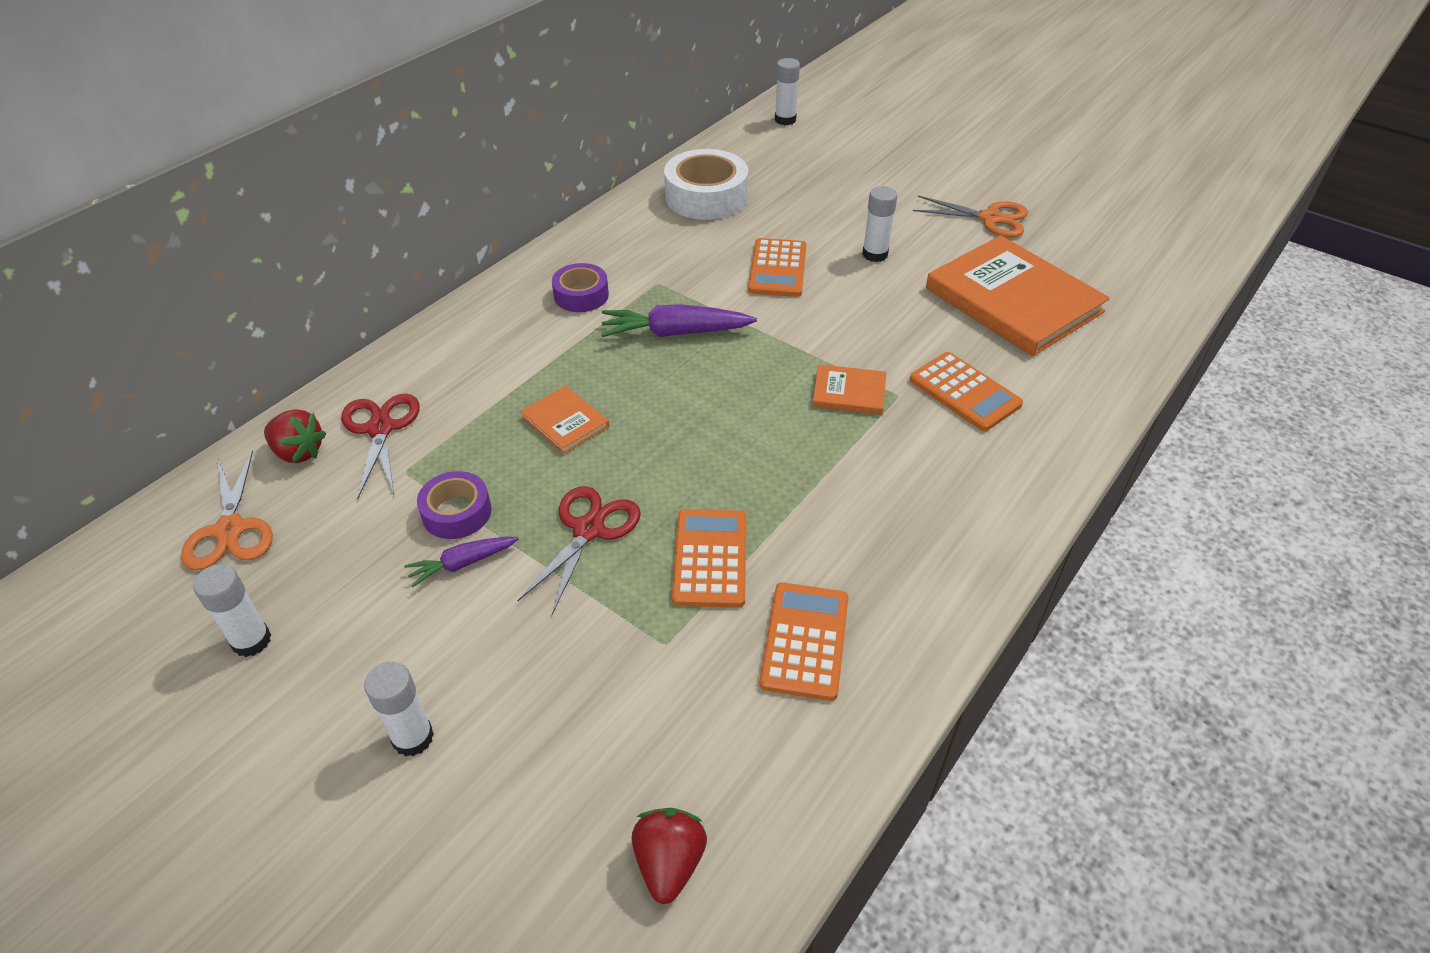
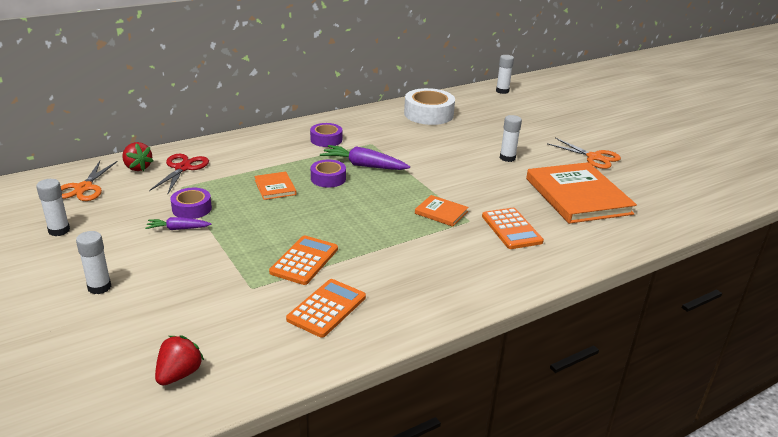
camera: 20 degrees right, 15 degrees down
red scissors [517,486,641,614] -> none
orange calculator [748,238,807,297] -> none
none -> purple tape [311,160,346,187]

